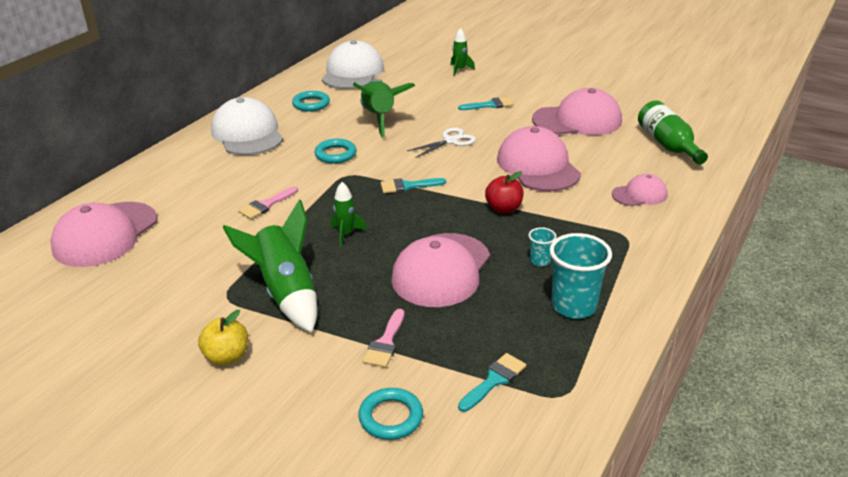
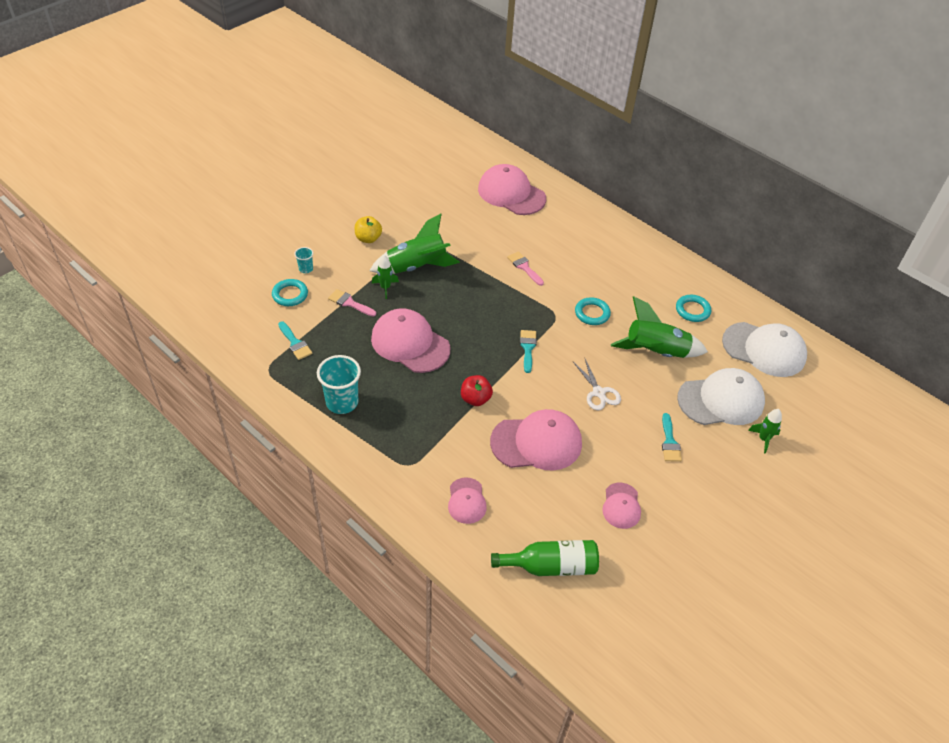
camera: 100 degrees right, 15 degrees up
white cap [211,97,283,155] -> white cap moved to [677,368,765,425]
green rocket [331,182,367,247] -> green rocket moved to [372,255,399,299]
turquoise cup [529,227,557,267] -> turquoise cup moved to [294,247,313,273]
pink cap [532,88,622,135] -> pink cap [602,483,641,529], size x0.54

